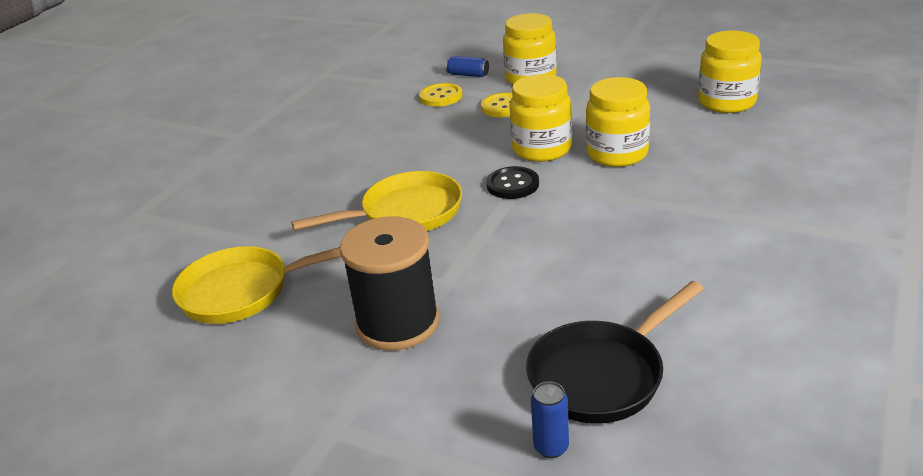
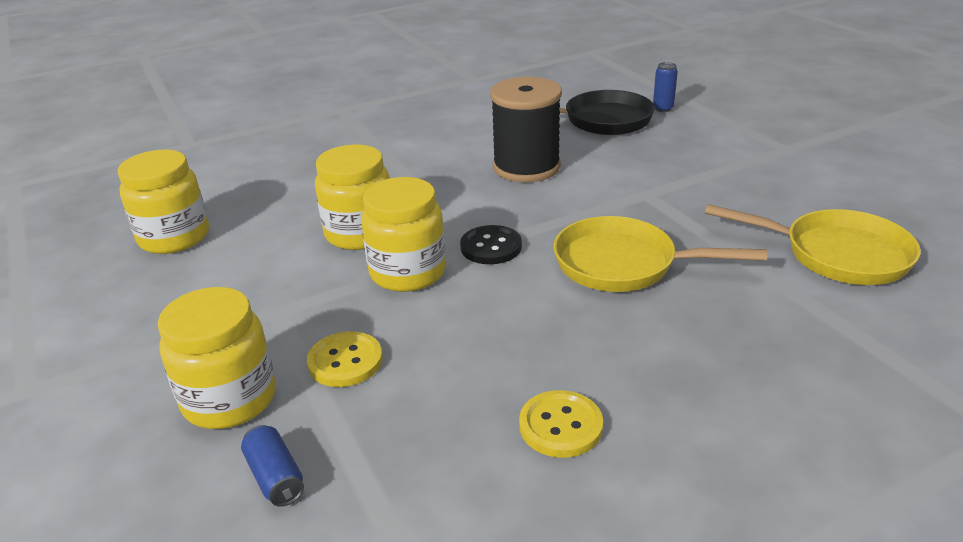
camera: 145 degrees left, 0 degrees up
black spool [340,216,439,351] -> black spool moved to [490,77,562,182]
yellow button [419,83,462,107] -> yellow button moved to [519,390,603,458]

